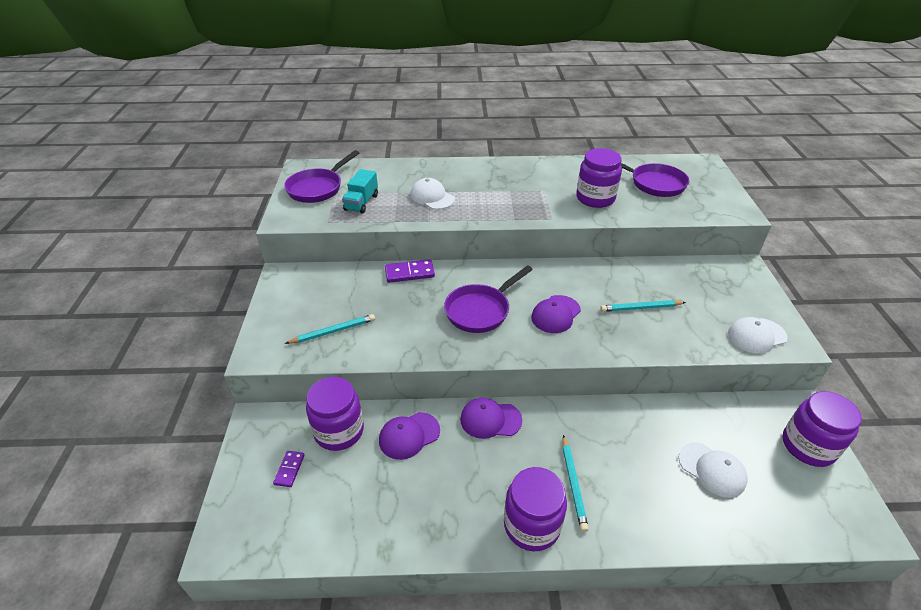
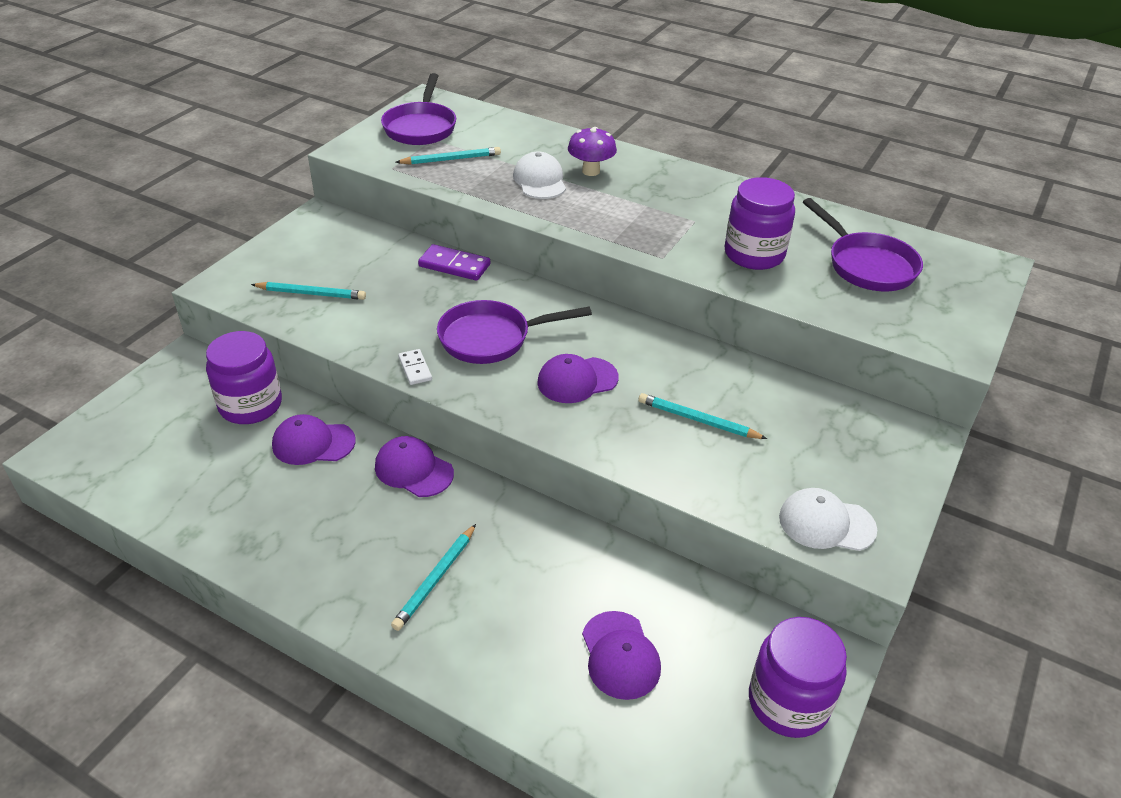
camera: 30 degrees right, 0 degrees up
purple domino [273,451,305,487] -> none
purple pan [284,150,359,203] -> purple pan turned 60 degrees counterclockwise [381,73,456,145]
turquoise truck [342,169,378,214] -> turquoise pencil [395,147,501,165]
purple jar [504,467,567,551] -> none
white cap [679,442,747,498] -> purple cap [582,611,661,700]
none -> white domino [398,349,432,385]
none -> purple mushroom [568,127,617,176]

